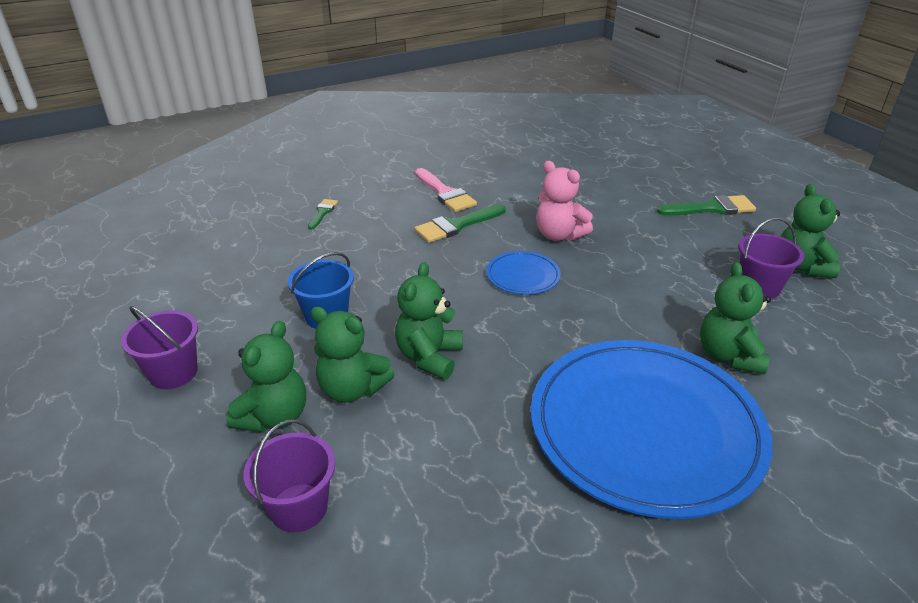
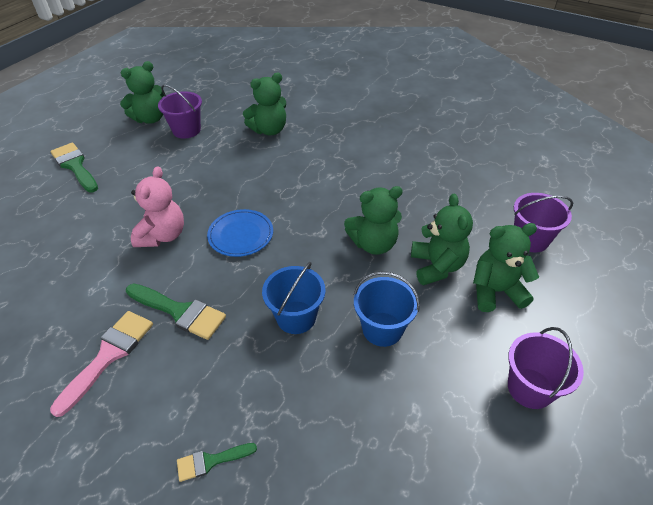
camera: 120 degrees left, 10 degrees up
blue plate [531,340,773,519] -> none
none -> blue bucket [262,262,325,334]

